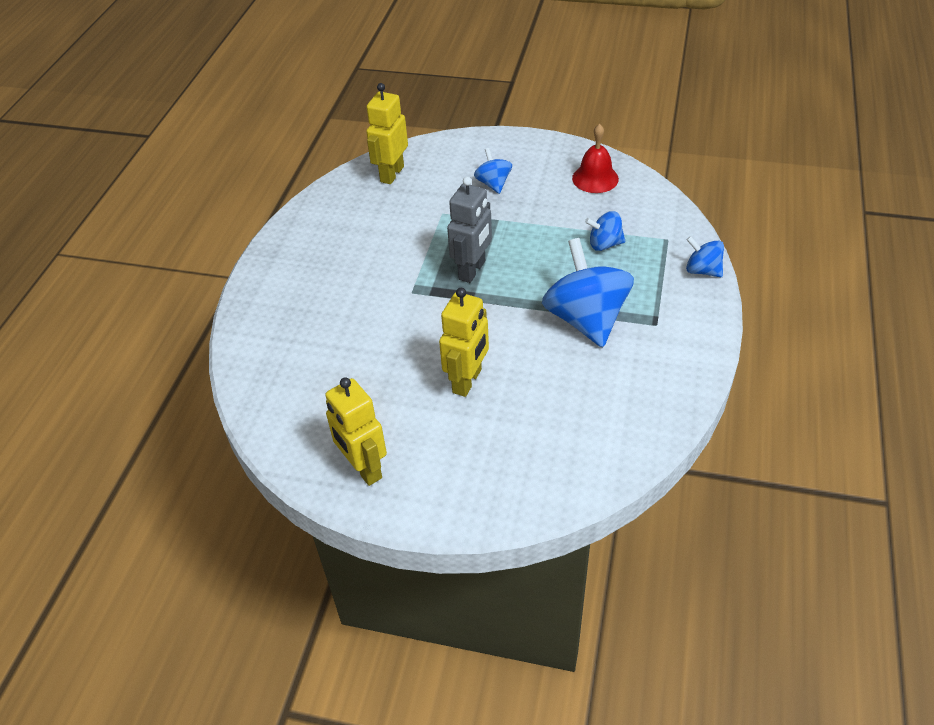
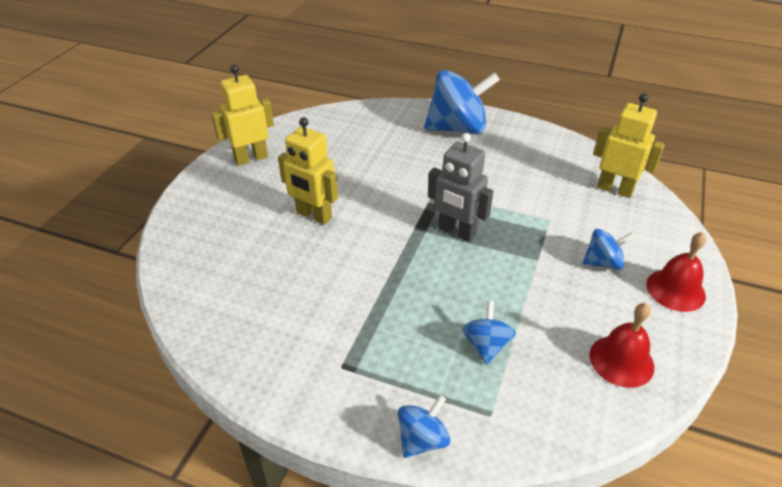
camera: 95 degrees right, 5 degrees down
blue spinning top [542,238,634,347] -> blue spinning top moved to [424,70,500,134]
none -> red bell [646,232,706,312]

